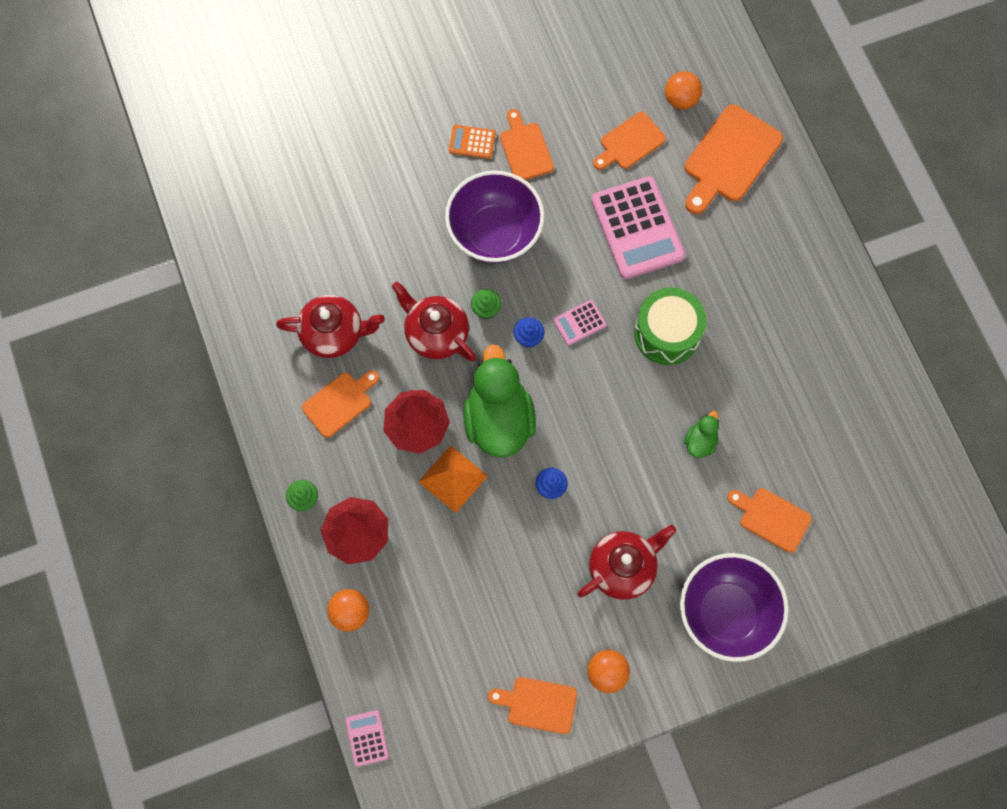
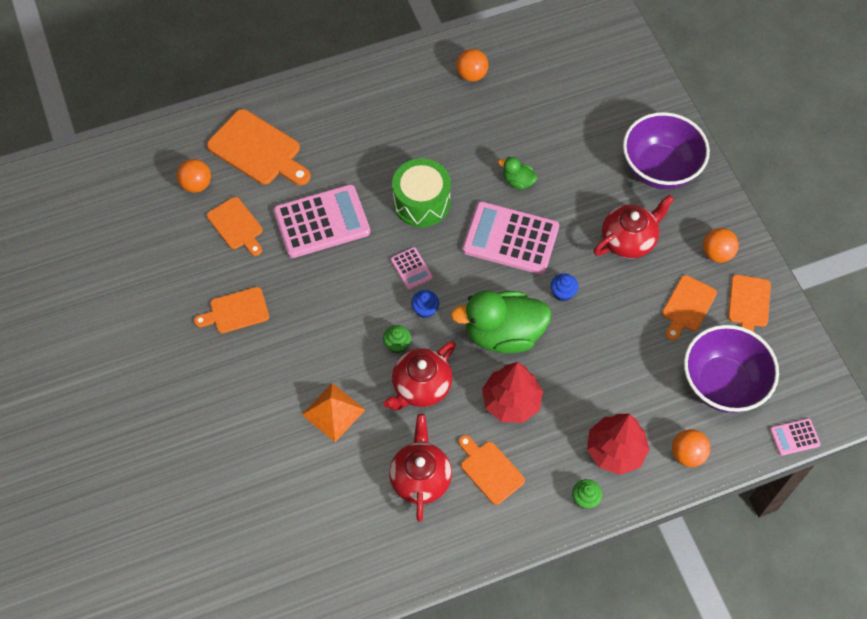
camera: 90 degrees left, 10 degrees down
orange pyramid [418,445,488,513] -> orange pyramid moved to [302,383,365,442]
purple bowl [445,171,544,263] -> purple bowl moved to [684,325,779,413]
orange calculator [449,125,496,159] -> none
red teapot [578,525,676,600] -> red teapot turned 90 degrees clockwise [594,195,674,259]
orange cutting board [727,488,812,553] -> orange cutting board moved to [662,275,717,340]
none -> orange ball [456,49,489,82]
none -> pink calculator [462,201,559,275]

